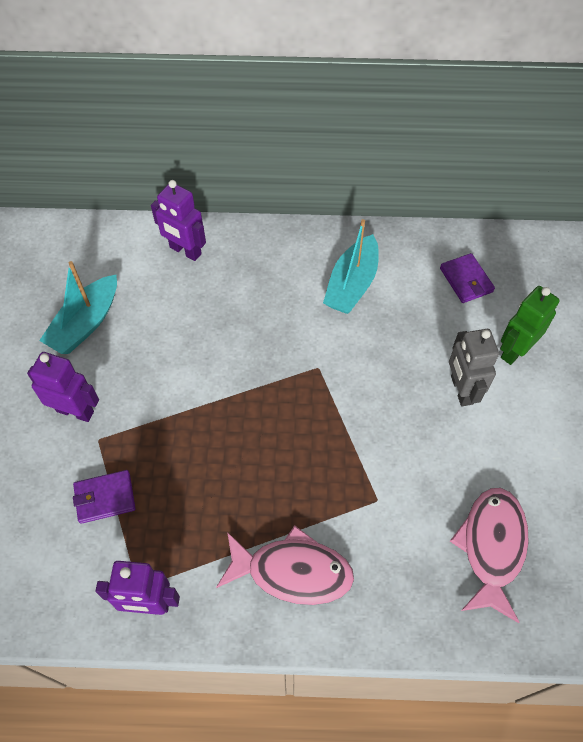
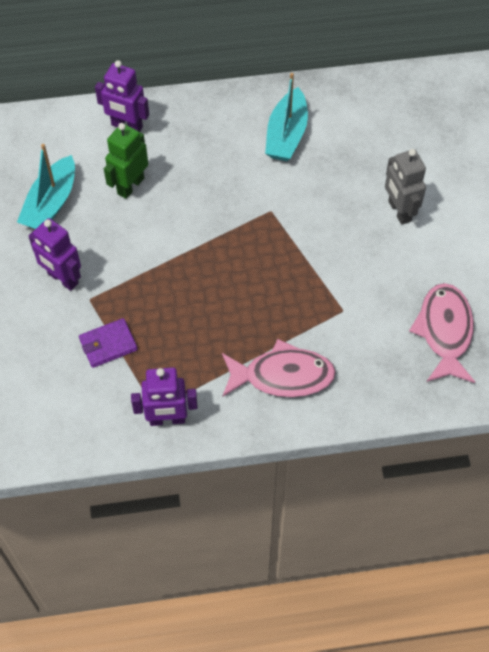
camera: 10 degrees left, 0 degrees up
purple robot [27,352,99,422] -> purple robot turned 150 degrees counterclockwise [29,218,81,291]
purple wallet [440,253,495,303] -> none
green robot [500,286,560,365] -> green robot moved to [104,123,148,199]

